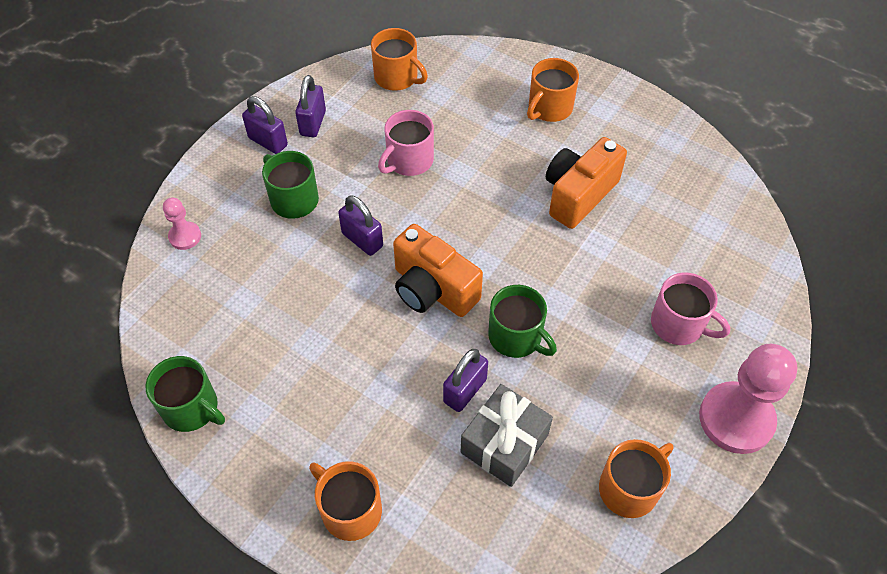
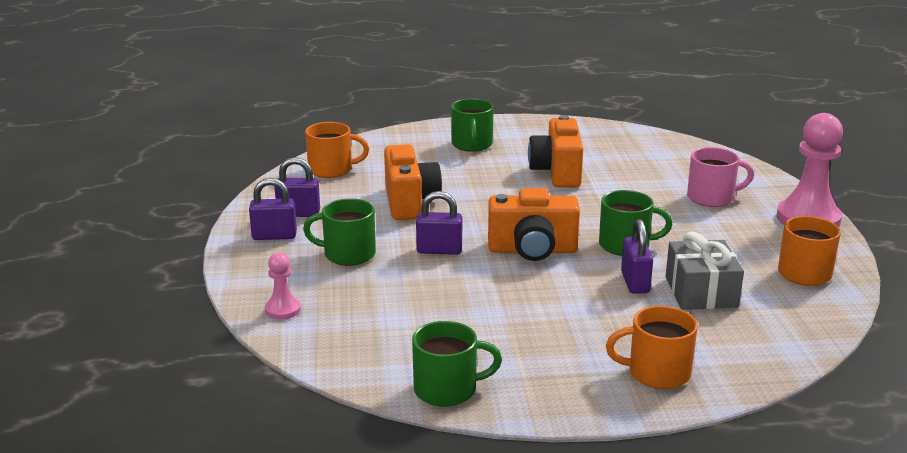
camera: 40 degrees left, 30 degrees down
purple padlock [295,75,326,137] -> purple padlock turned 60 degrees counterclockwise [274,157,320,217]
pink mug [378,110,434,176] -> orange camera [384,144,442,220]
orange mug [527,58,579,122] -> green mug [451,98,494,152]

